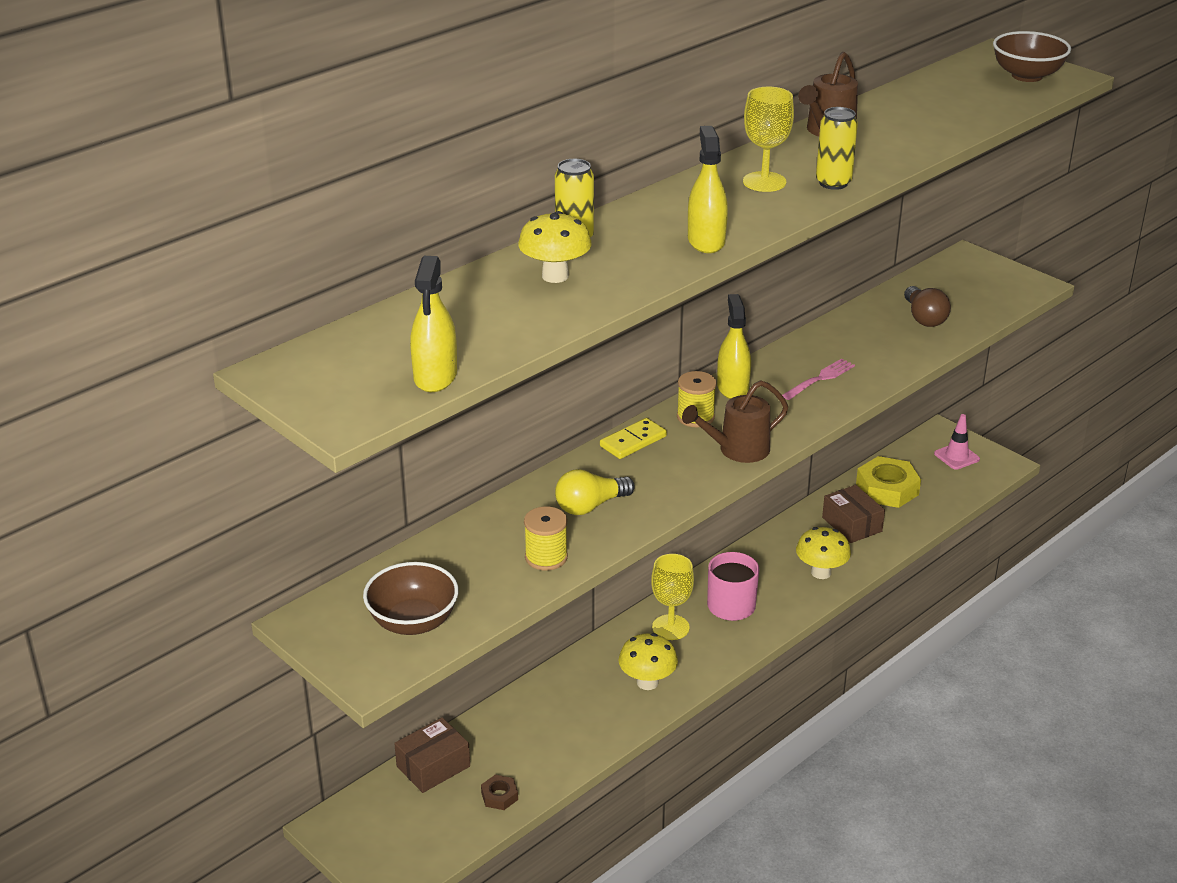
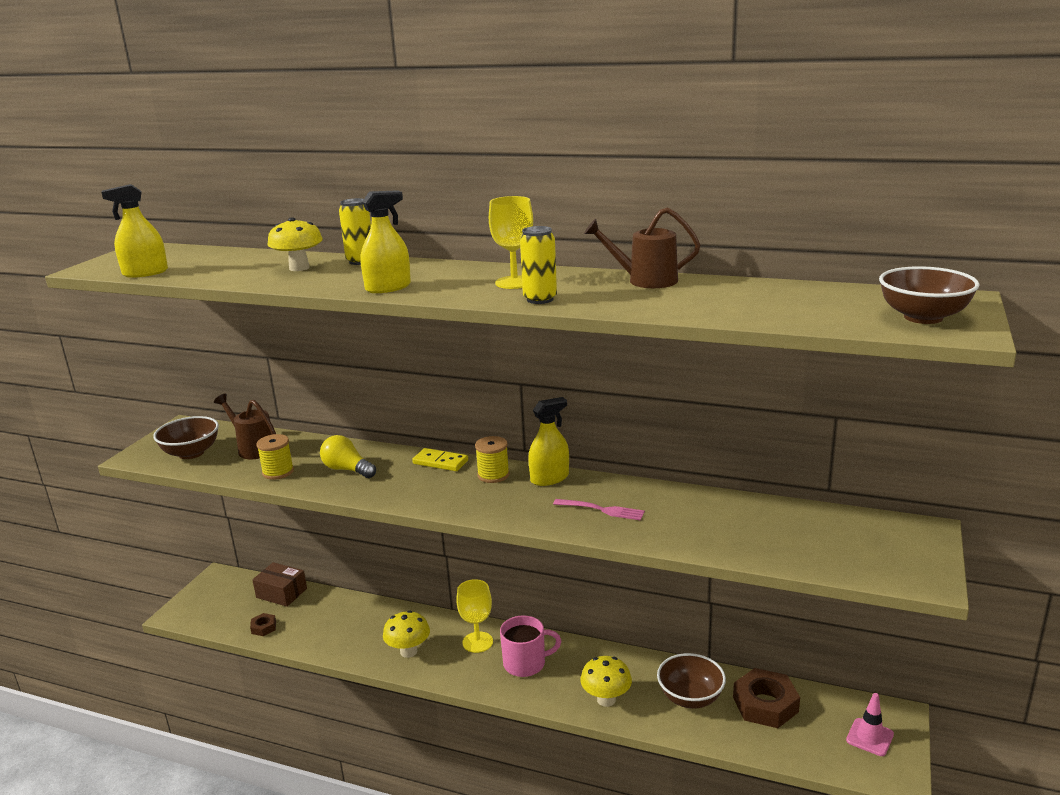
camera: 65 degrees right, 10 degrees down
brown watering can [682,380,788,463] -> brown watering can moved to [214,394,276,459]
brown box [822,485,885,543] -> brown bowl [657,653,726,709]
yellow nut [856,456,921,508] -> brown nut [733,668,800,728]
brown light bulb [904,286,951,327] -> none

